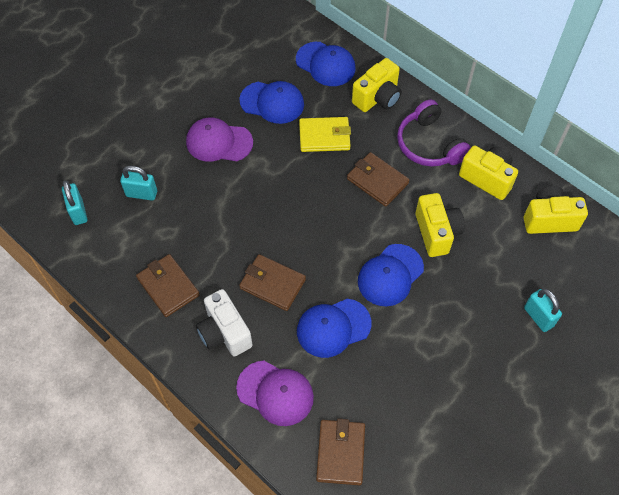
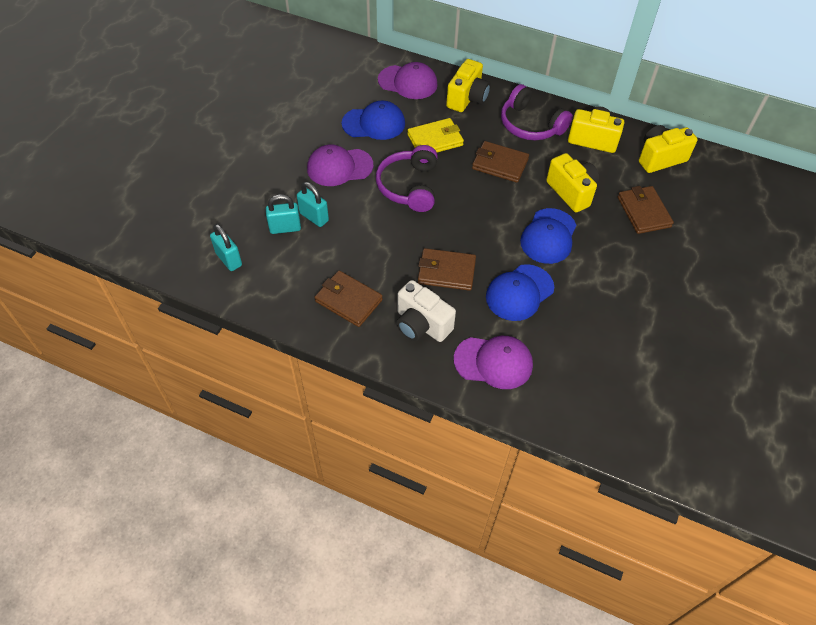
camera: 20 degrees left, 5 degrees down
blue cap [296,42,356,86] -> purple cap [378,62,438,99]
brown wallet [316,418,365,485] -> brown wallet moved to [618,186,674,234]
turquoise padlock [524,289,562,332] -> turquoise padlock moved to [297,182,329,227]
none -> purple headphones [376,145,438,212]

